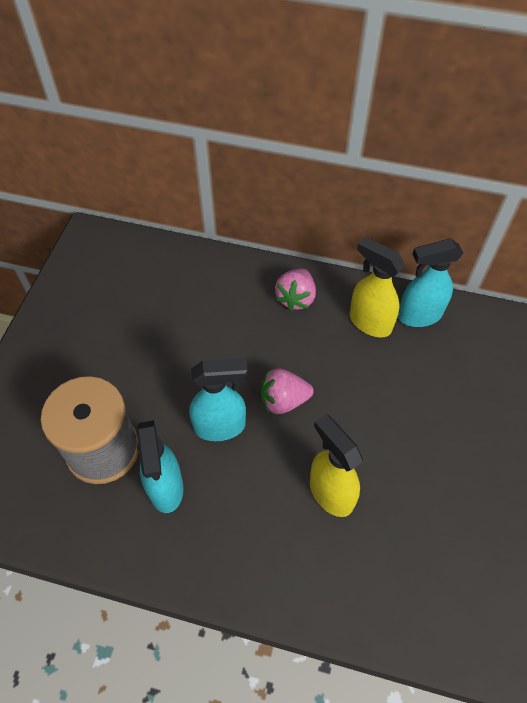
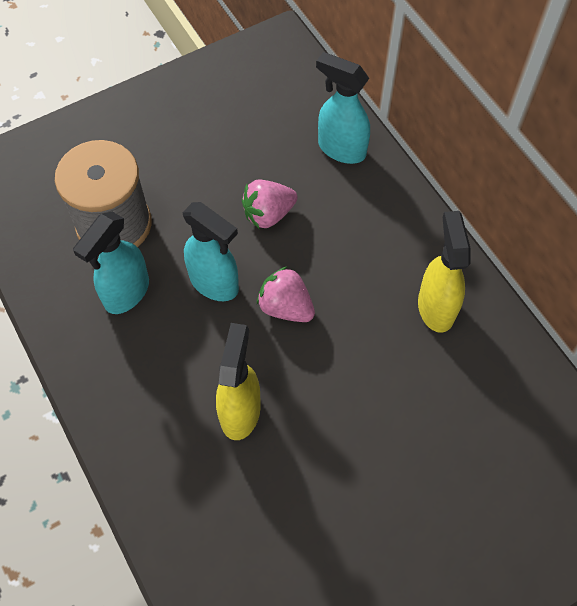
camera: 45 degrees right, 5 degrees up
pink strawberry [275,268,316,311] -> pink strawberry moved to [242,179,298,228]
turquoise spray bottle [398,239,463,327] -> turquoise spray bottle moved to [316,52,370,164]

